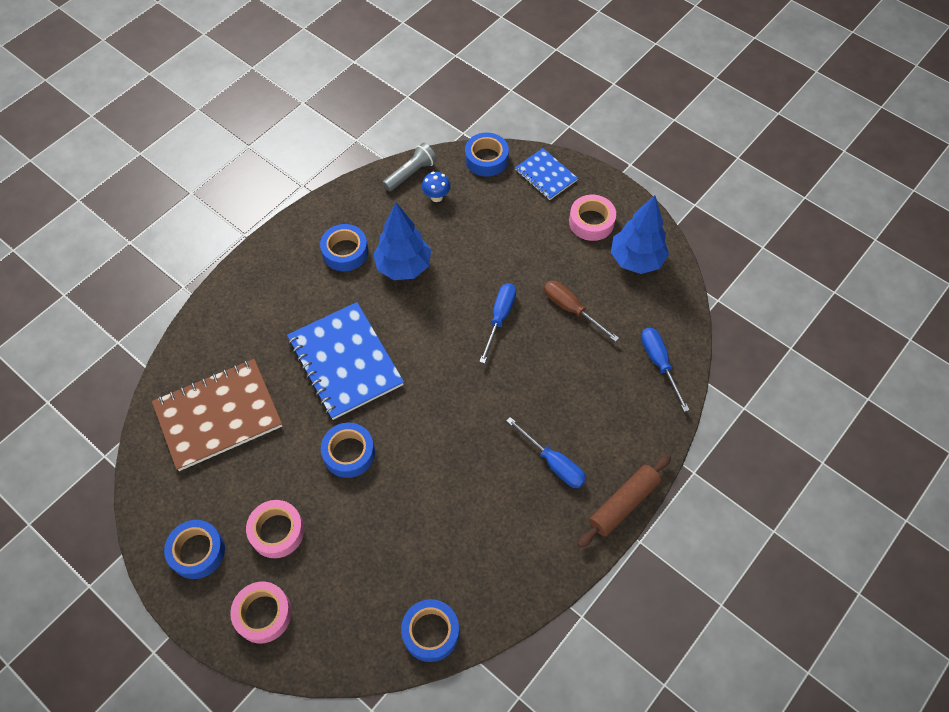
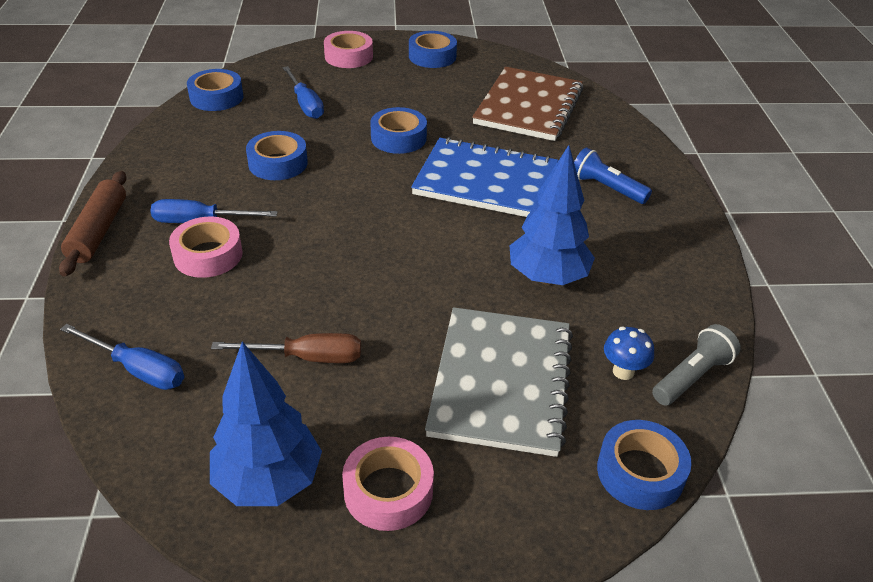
camera: 135 degrees right, 20 degrees down
pink tape [246,500,304,558] -> pink tape moved to [169,217,243,278]
blue tape [320,224,368,271] -> blue tape moved to [246,131,308,180]
grey flashlight [383,143,437,191] -> grey flashlight turned 135 degrees counterclockwise [652,324,741,406]
blue screwdriver [479,283,516,364] -> blue screwdriver moved to [283,66,324,119]
blue notebook [515,148,578,200] -> none
none -> grey notebook [425,307,573,457]
none -> blue flashlight [574,147,652,204]

